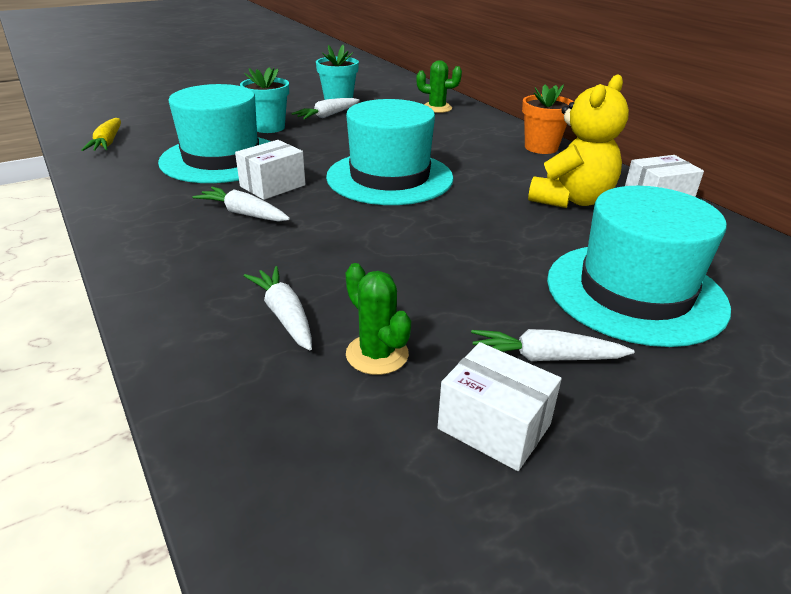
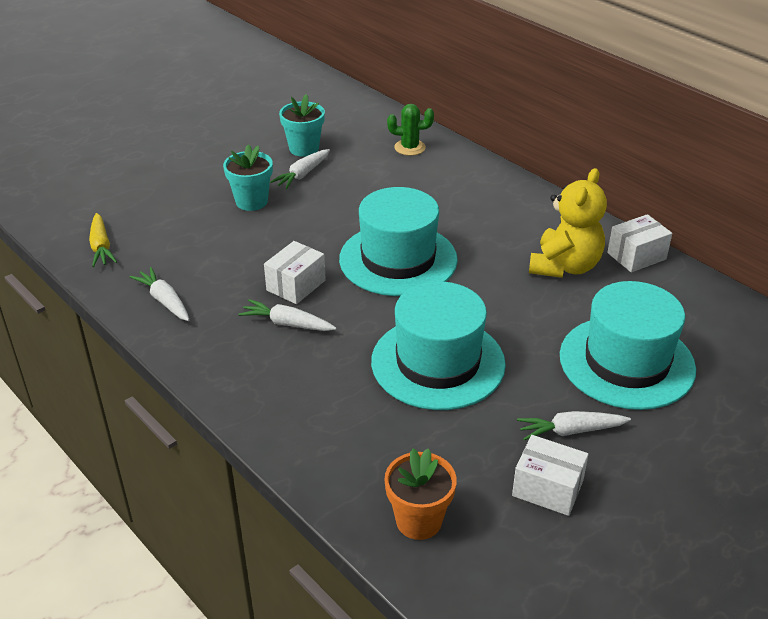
camera: 10 degrees left, 5 degrees up
turquoise hat [158,84,271,183] -> turquoise hat moved to [371,282,506,410]
white carrot [244,266,312,350] -> white carrot moved to [130,267,189,321]
green cactus [346,263,411,375] -> none
orange flower pot [522,84,574,154] -> orange flower pot moved to [385,448,457,540]

